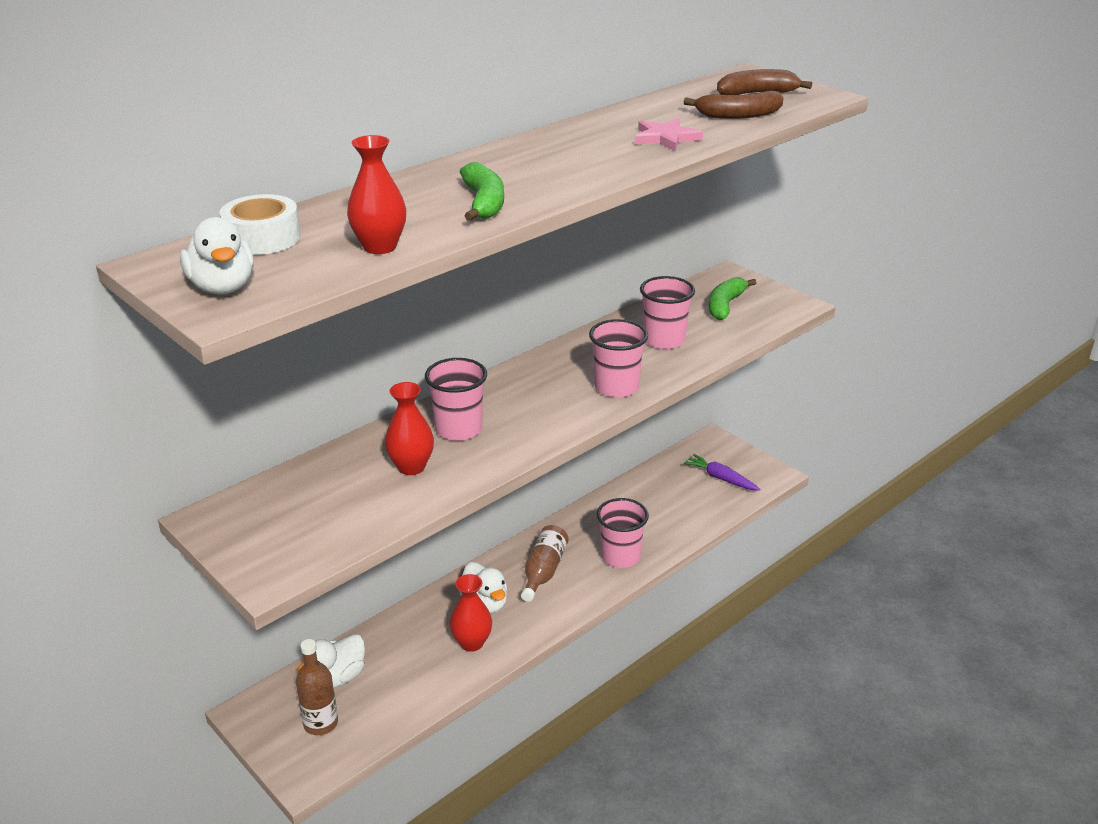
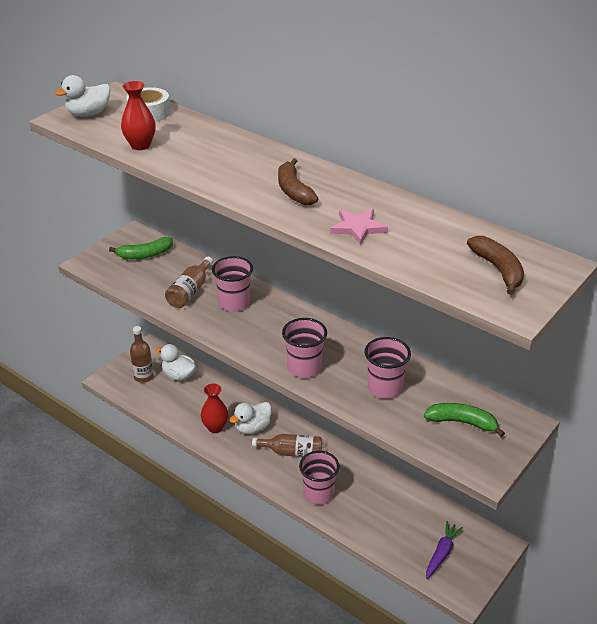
camera: 80 degrees right, 5 degrees up
red vase [385,382,434,475] -> brown bottle [165,257,213,308]
green banana [460,162,504,221] -> green banana moved to [109,237,173,259]
brown banana [684,91,783,119] -> brown banana moved to [278,158,318,205]

